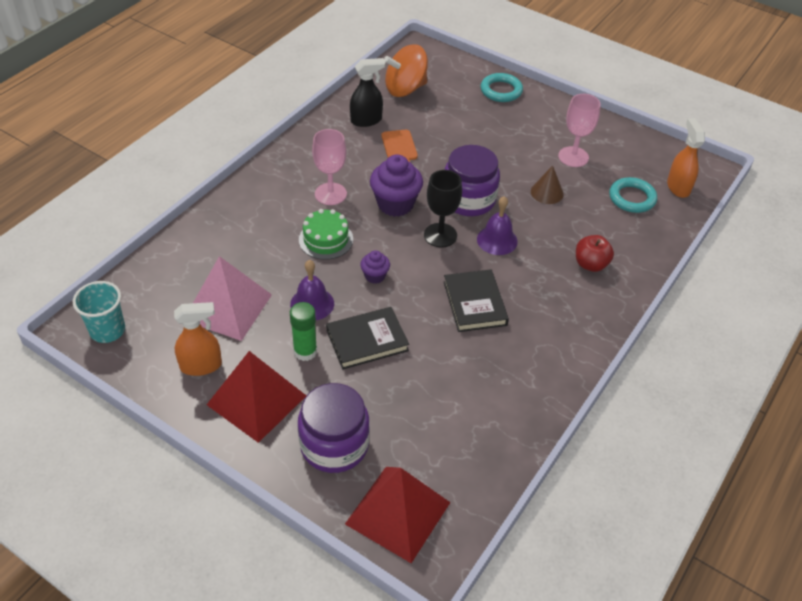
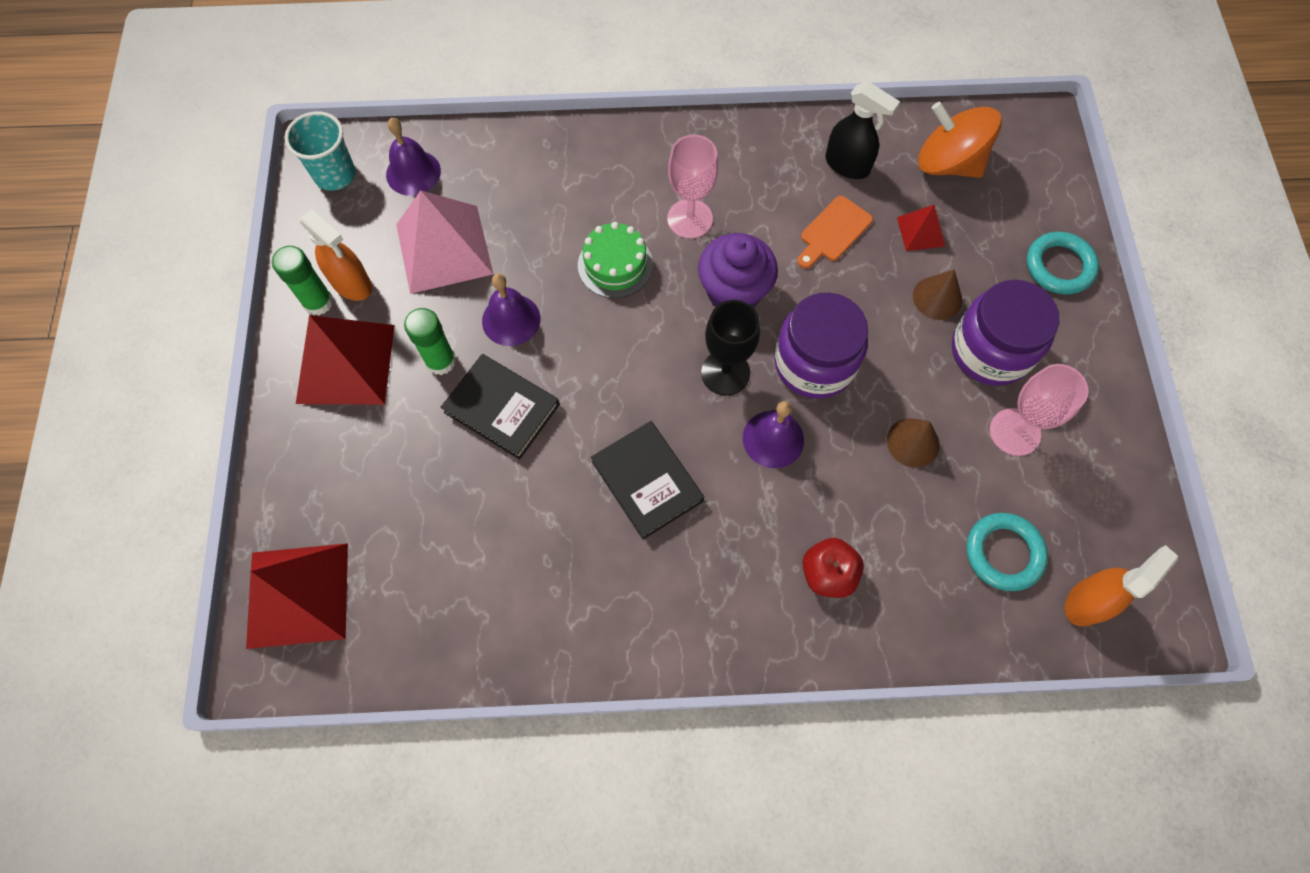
camera: 55 degrees right, 20 degrees up
purple jar [298,383,370,473] -> purple jar moved to [952,280,1059,386]
purple cupcake [360,250,390,284] -> none
black book [444,269,509,332] -> black book turned 75 degrees counterclockwise [591,421,704,540]
none -> green glue stick [272,246,334,315]
none -> purple bell [386,118,441,196]
none -> red pyramid [897,205,945,251]
none -> brown cone [913,270,962,320]

